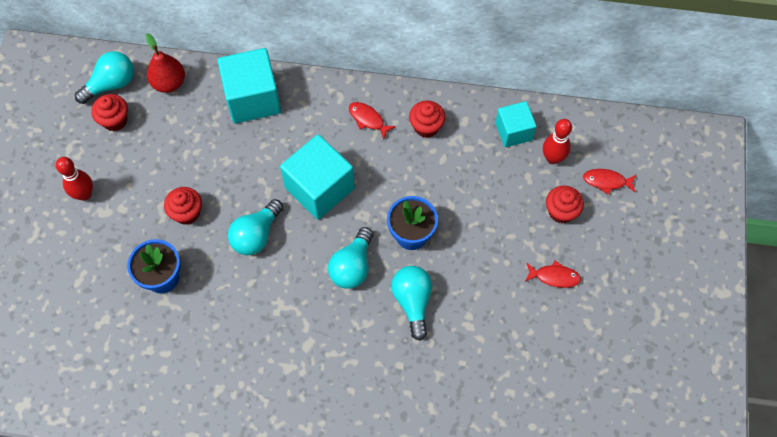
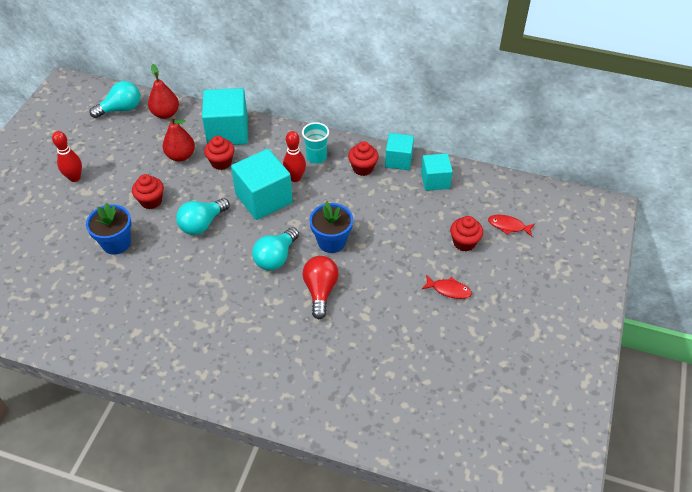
camera: 10 degrees right, 15 degrees down
red cupcake [91,94,128,131] -> red cupcake moved to [204,136,235,170]
red fish [349,102,396,140] -> turquoise cup [302,122,329,164]
turquoise light bulb [391,266,432,341] -> red light bulb [302,256,339,319]
red bowling pin [543,119,572,164] -> red bowling pin moved to [283,131,306,182]
none -> red pear [163,116,195,162]
none -> turquoise cube [385,133,414,170]

